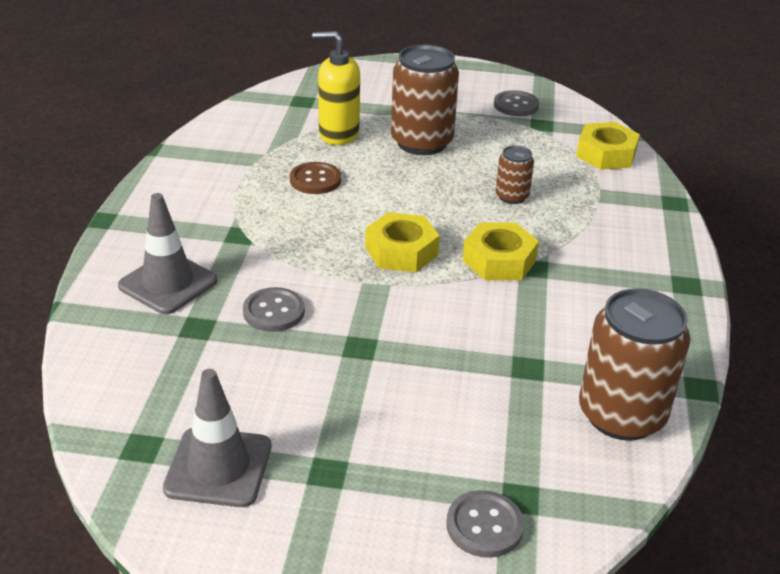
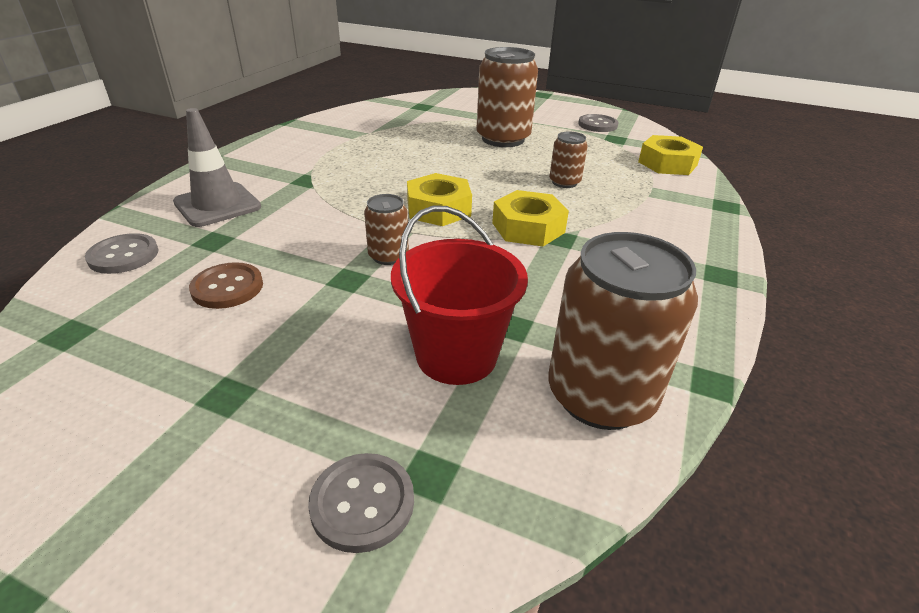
camera: 15 degrees right, 0 degrees up
grey traffic cone [163,369,271,507] -> none
grey button [243,287,305,332] -> grey button moved to [85,233,159,274]
brown button [290,162,341,194] -> brown button moved to [189,262,263,309]
yellow soap dispenser [312,31,360,145] -> none
none -> brown can [364,194,409,265]
none -> red bucket [391,205,528,385]

